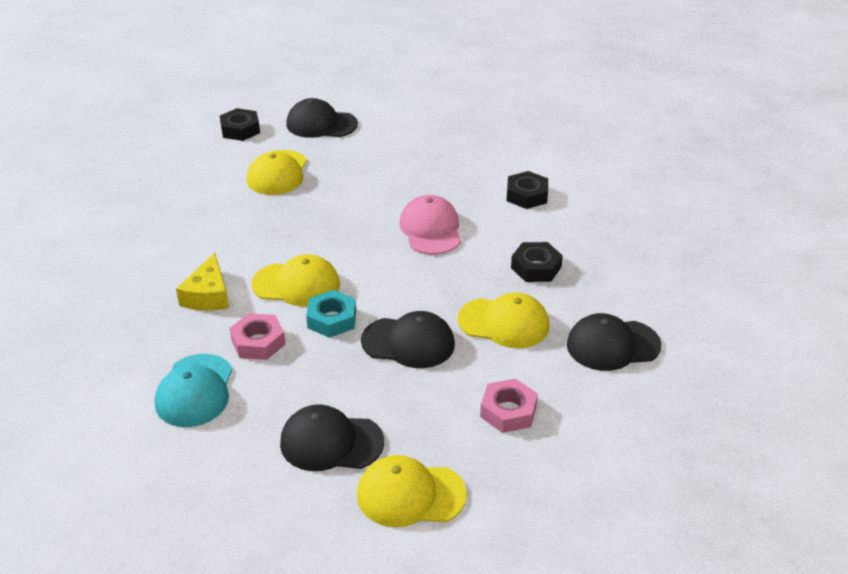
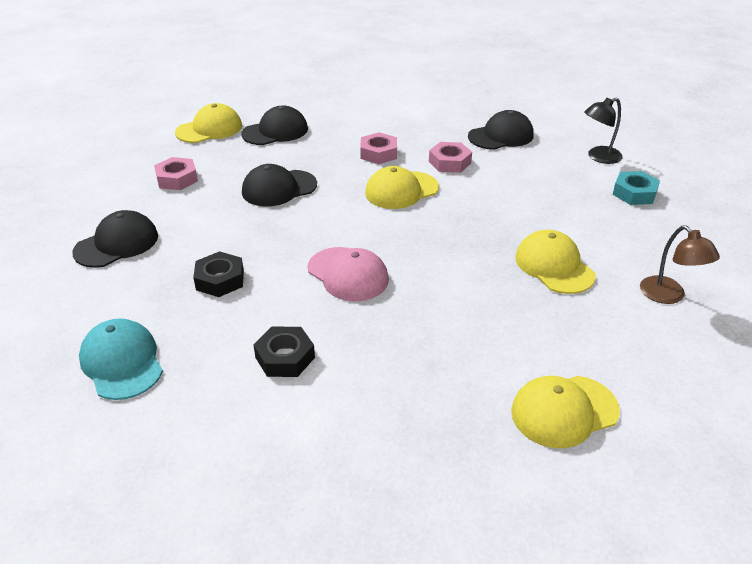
camera: 145 degrees right, 0 degrees up
turquoise cap [155,354,232,427] -> turquoise cap moved to [79,318,163,400]
yellow cheese [176,253,229,311] -> pink nut [429,142,472,173]
black nut [220,108,260,141] -> brown lamp [640,226,720,304]
black cap [286,98,358,138] -> black cap moved to [468,110,534,150]
turquoise nut [306,290,356,338] -> turquoise nut moved to [612,171,660,205]
yellow cap [458,293,549,348] -> yellow cap moved to [511,376,620,448]
none -> black lamp [584,98,623,164]

